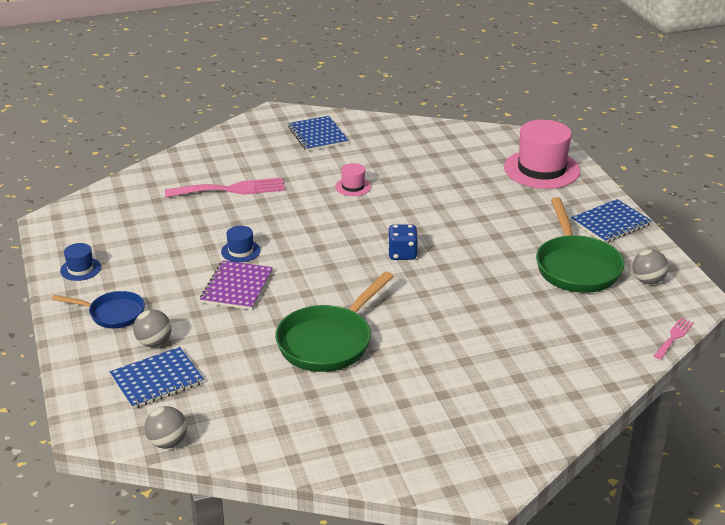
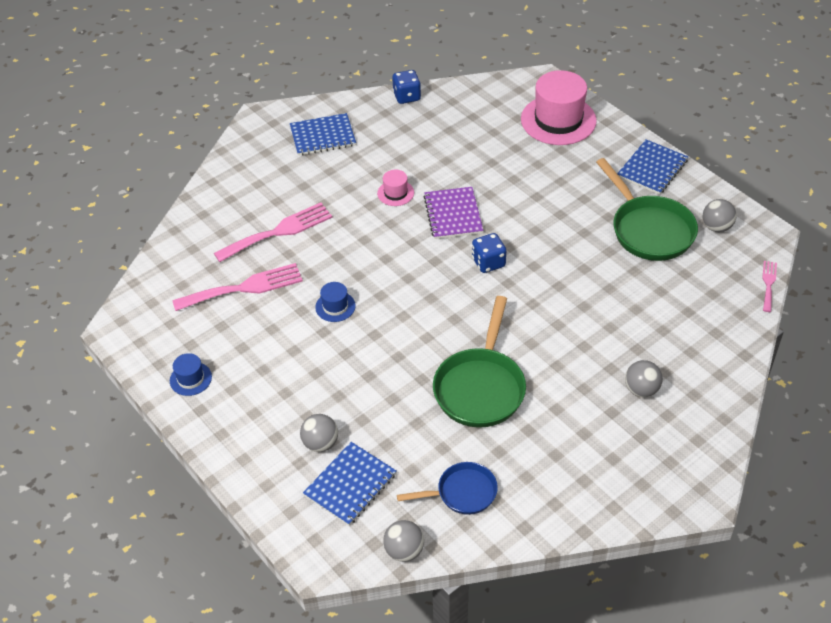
camera: 20 degrees left, 15 degrees up
blue pan [52,291,145,328] -> blue pan moved to [397,462,498,515]
purple notebook [200,260,273,310] -> purple notebook moved to [424,187,484,239]
blue notebook [288,116,349,151] -> blue notebook turned 60 degrees counterclockwise [290,113,356,156]
none -> pink fork [172,263,303,311]
none -> blue dice [392,70,421,104]
none -> grey ball [625,360,663,397]

